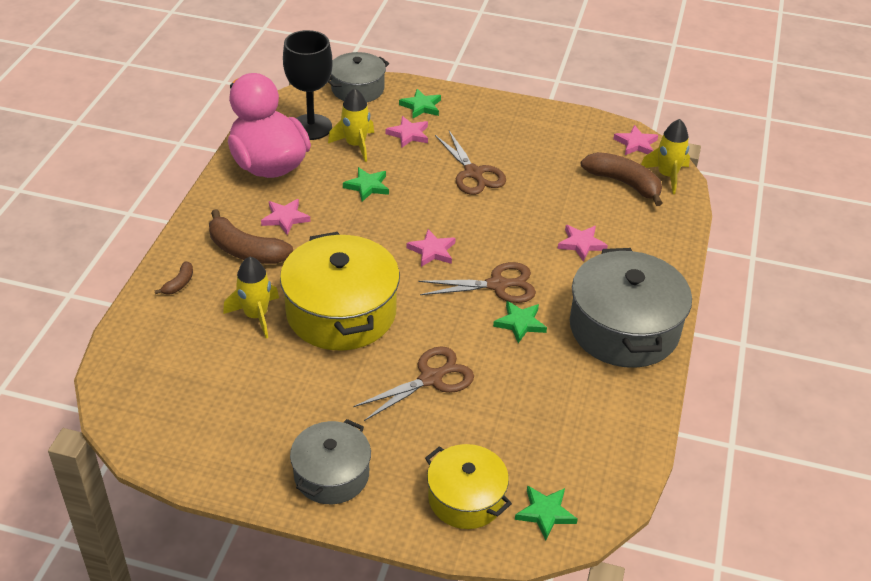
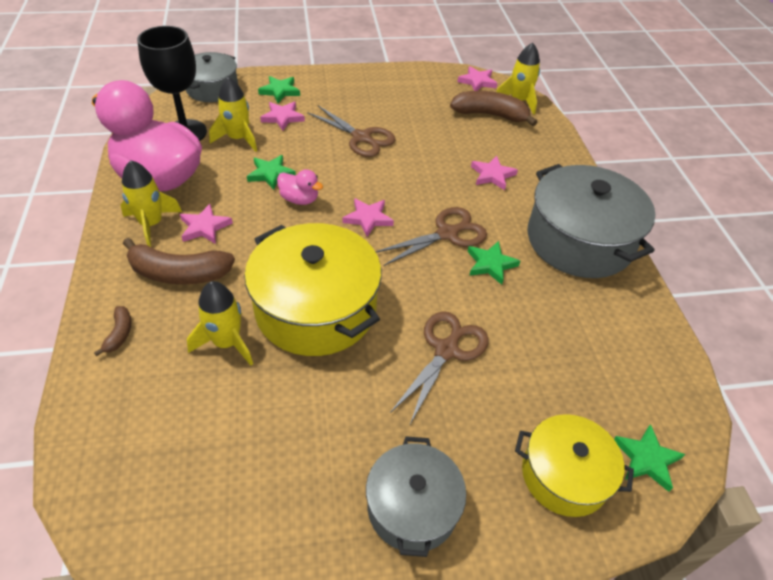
camera: 25 degrees left, 5 degrees up
none -> yellow rocket [121,160,182,247]
none -> pink duck [277,169,323,205]

